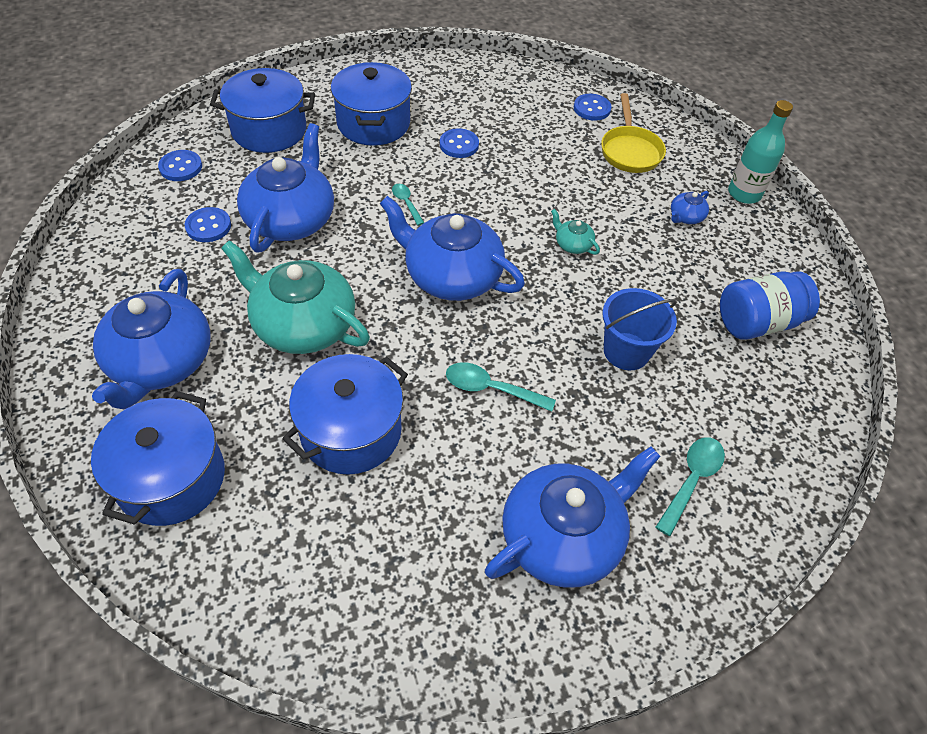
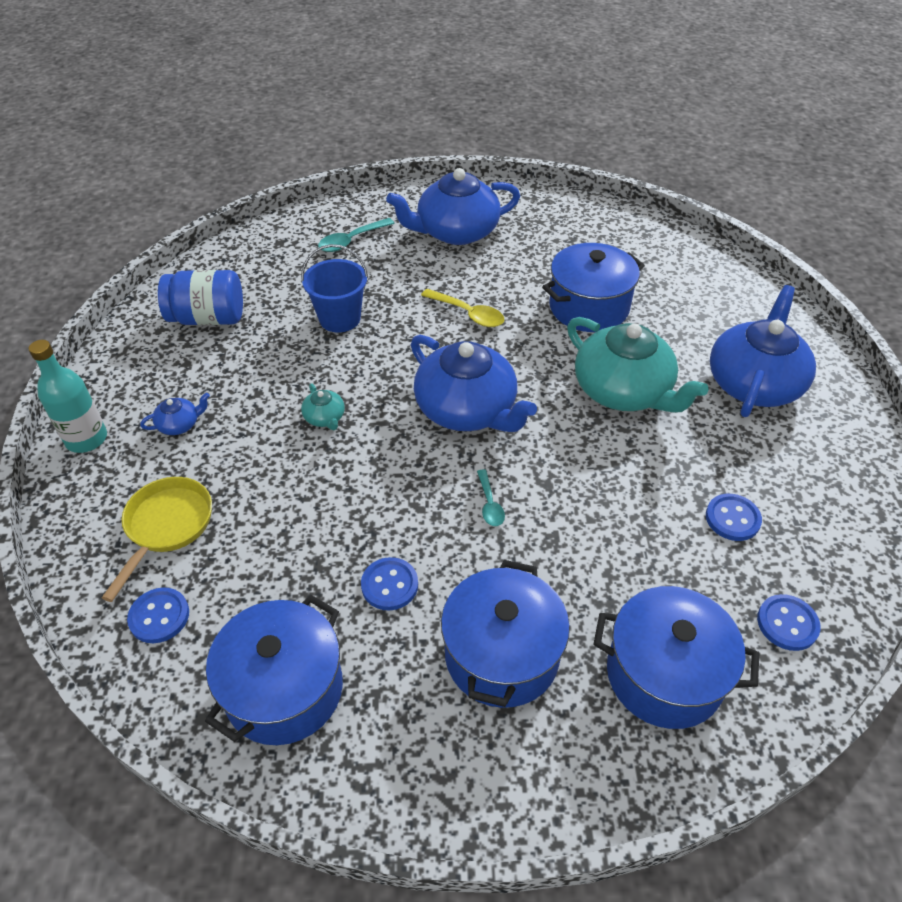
camera: 160 degrees left, 5 degrees down
blue pot [91,391,225,526] -> blue pot moved to [205,595,343,745]
blue teapot [237,123,334,253] -> none
turquoise spoon [446,362,556,412] -> yellow spoon [421,289,504,327]

